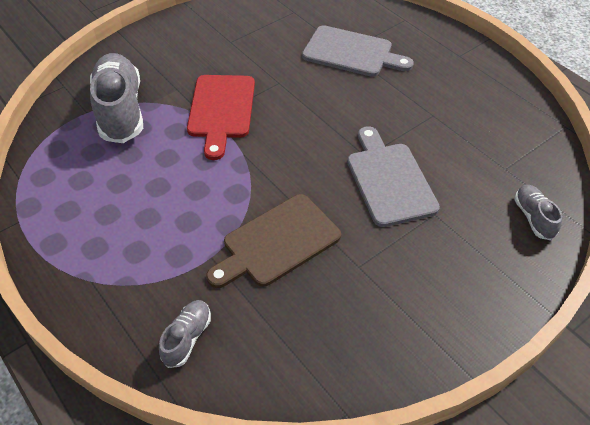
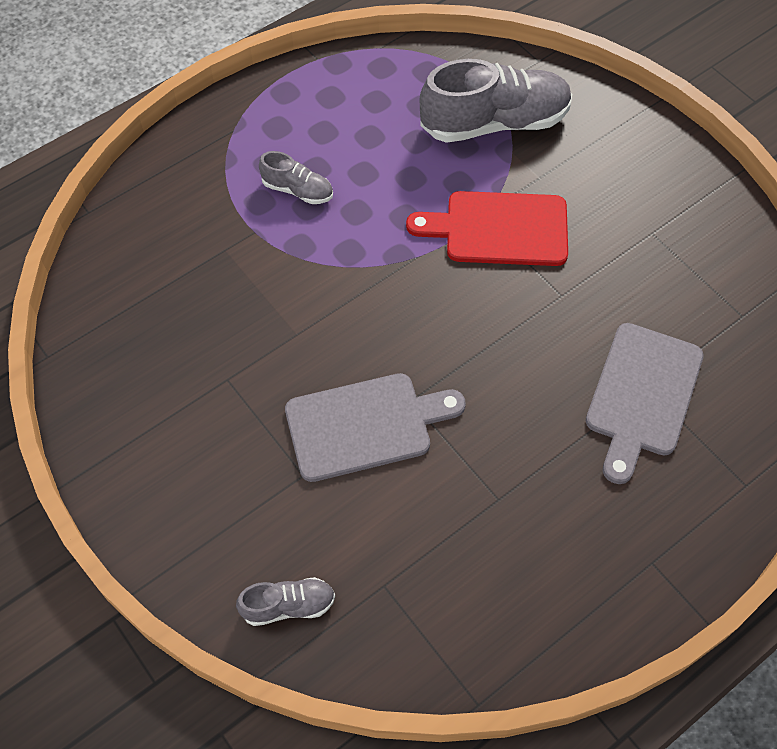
camera: 90 degrees right, 10 degrees up
grey shoe [159,300,211,368] -> grey shoe moved to [259,151,333,204]
brown cutting board [206,194,341,288] -> none

